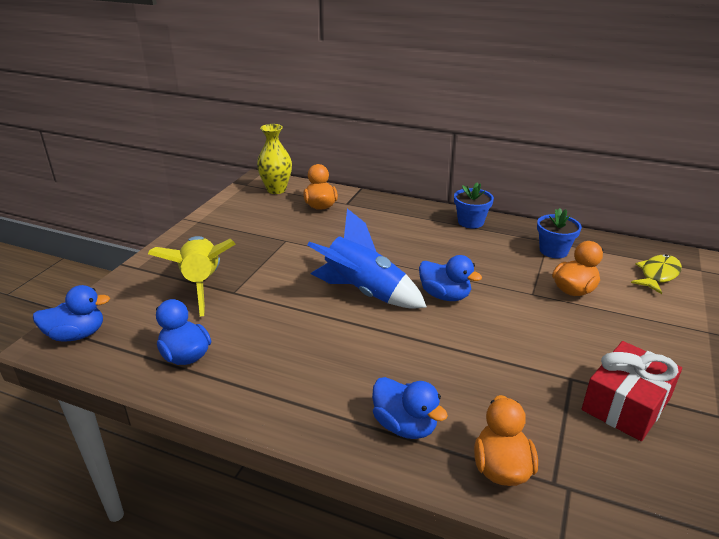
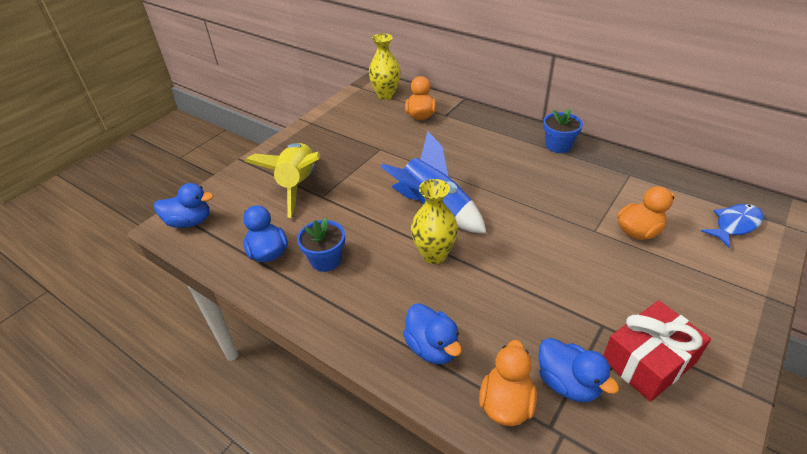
camera: 15 degrees right, 10 degrees up
blue duck [419,255,482,301] -> blue duck moved to [539,338,619,402]
blue flower pot [537,208,582,258] -> blue flower pot moved to [297,217,345,272]
yellow fish [631,254,682,294] -> blue fish [701,204,763,248]
none -> yellow vase [411,179,458,264]

